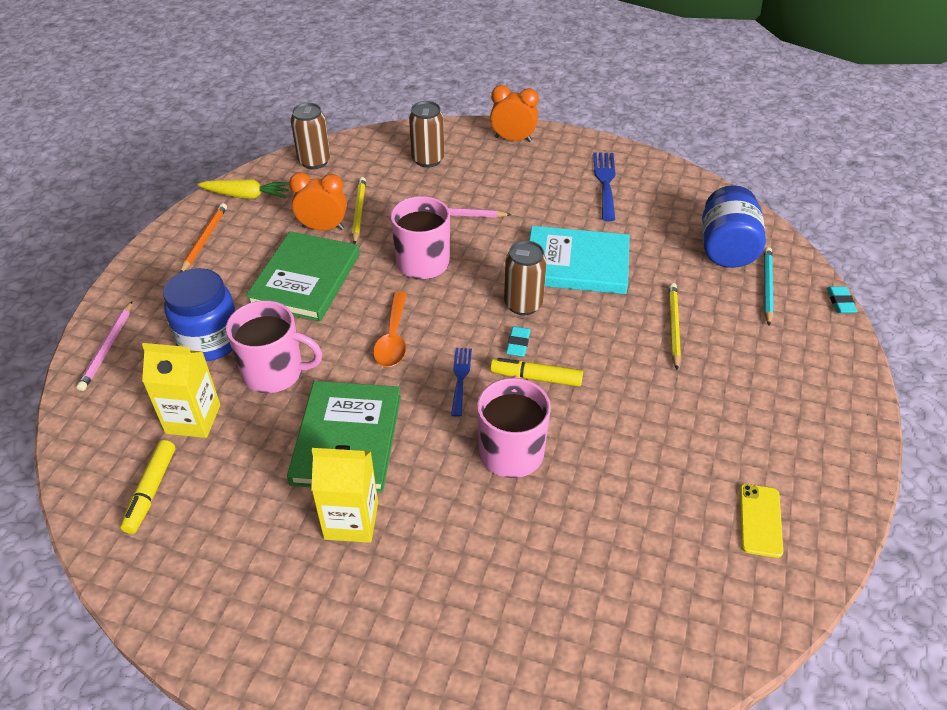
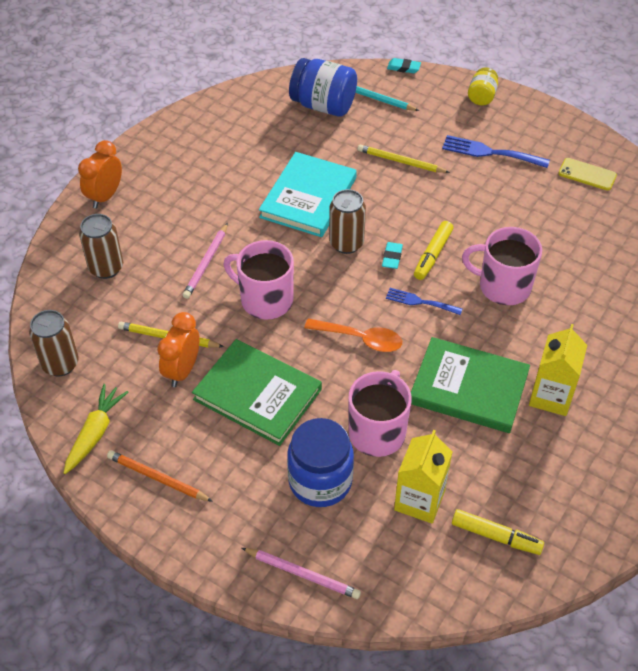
camera: 75 degrees left, 5 degrees up
turquoise eraser [506,326,531,357] -> turquoise eraser turned 75 degrees clockwise [382,242,403,269]
blue fork [593,152,616,221] -> blue fork moved to [442,135,550,168]
none -> yellow jar [468,67,498,105]

